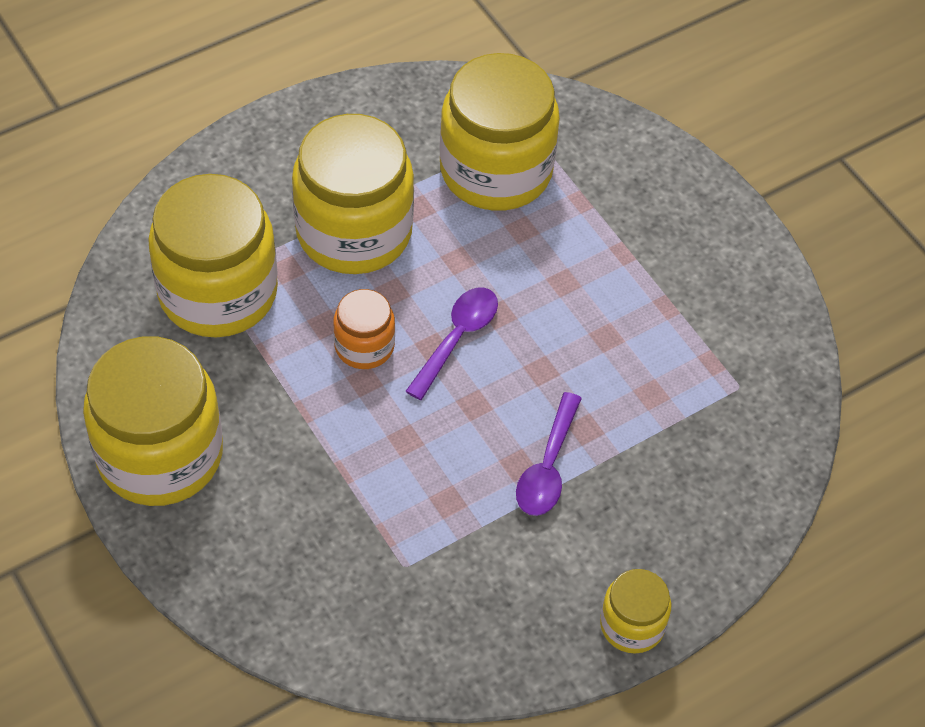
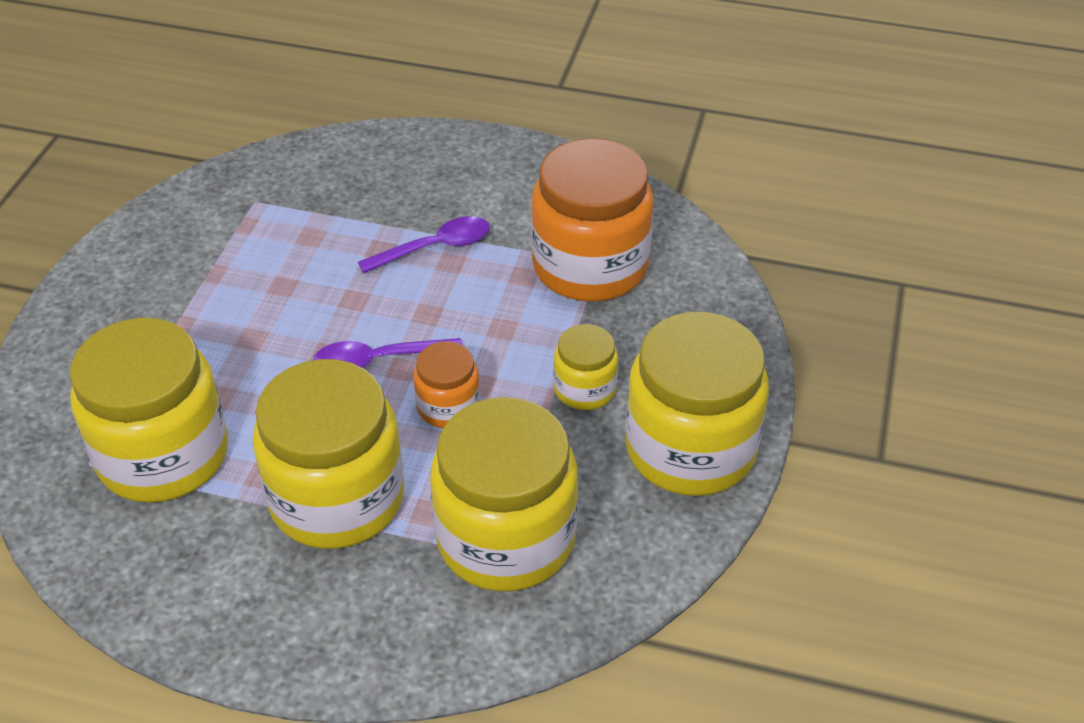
camera: 130 degrees left, 10 degrees down
yellow jar [600,569,671,653] -> yellow jar moved to [553,324,618,410]
none -> orange jar [531,138,654,302]

